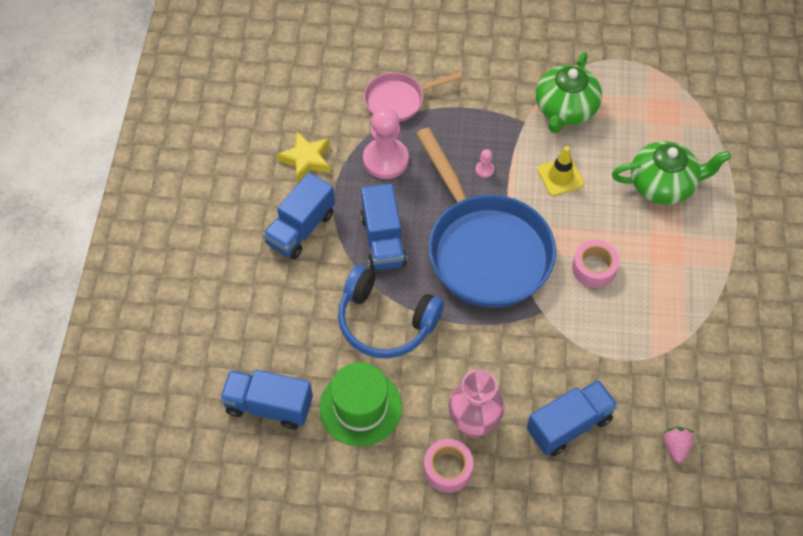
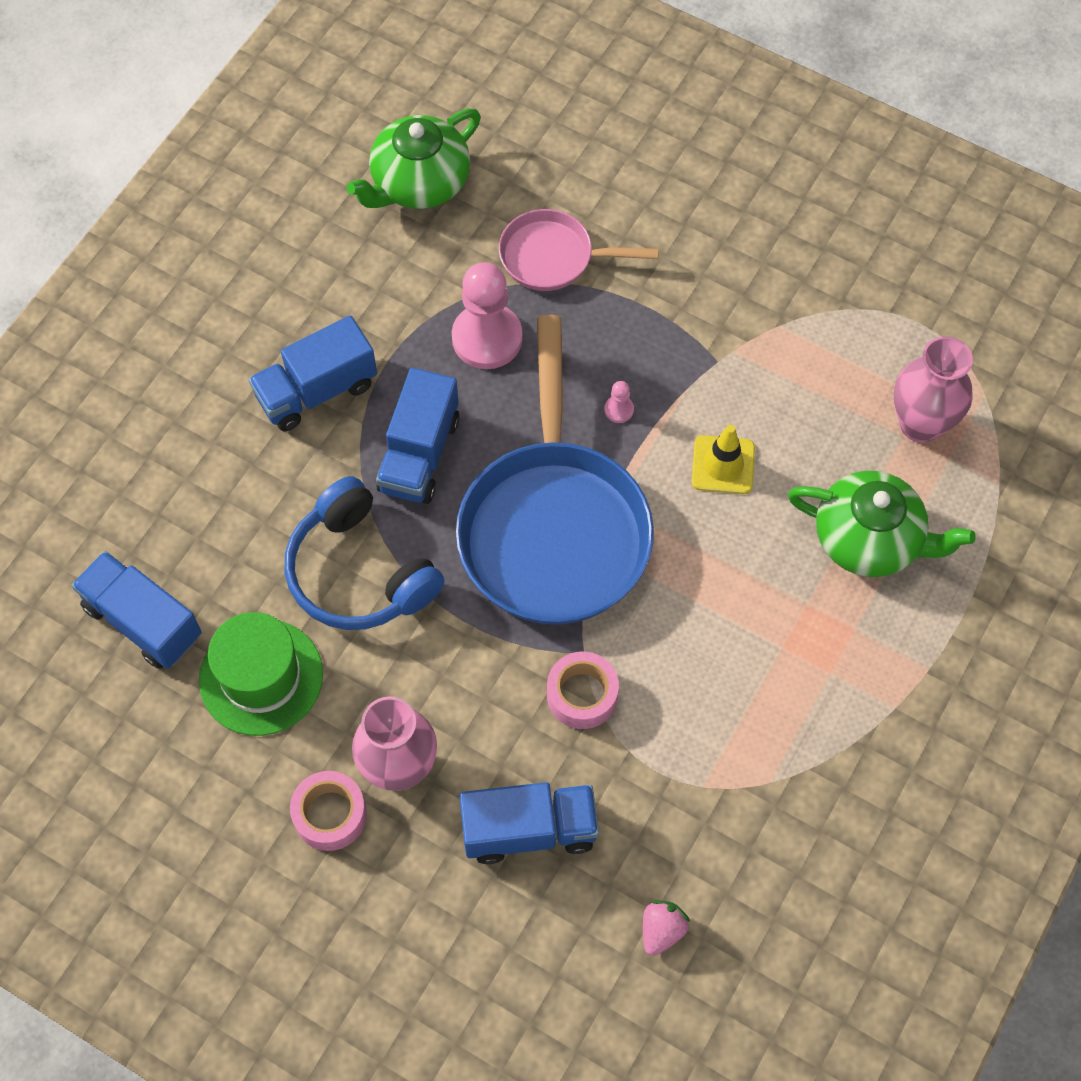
camera: 25 degrees right, 5 degrees up
yellow star [276,132,330,183] -> none
green teapot [536,52,602,133] -> green teapot moved to [346,109,481,209]
pink tape [572,240,619,288] -> pink tape moved to [547,652,619,729]
none -> pink vase [894,336,973,443]

